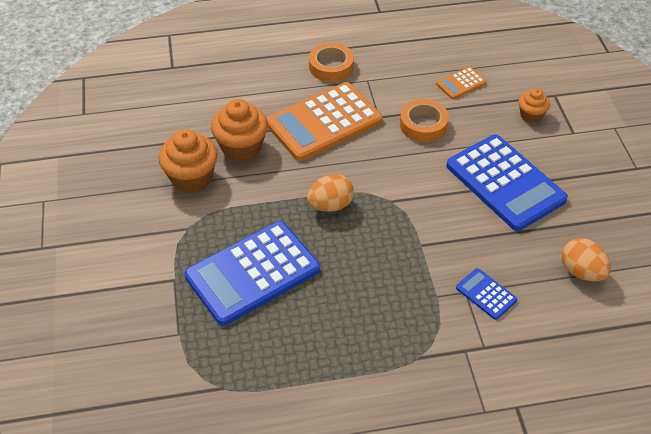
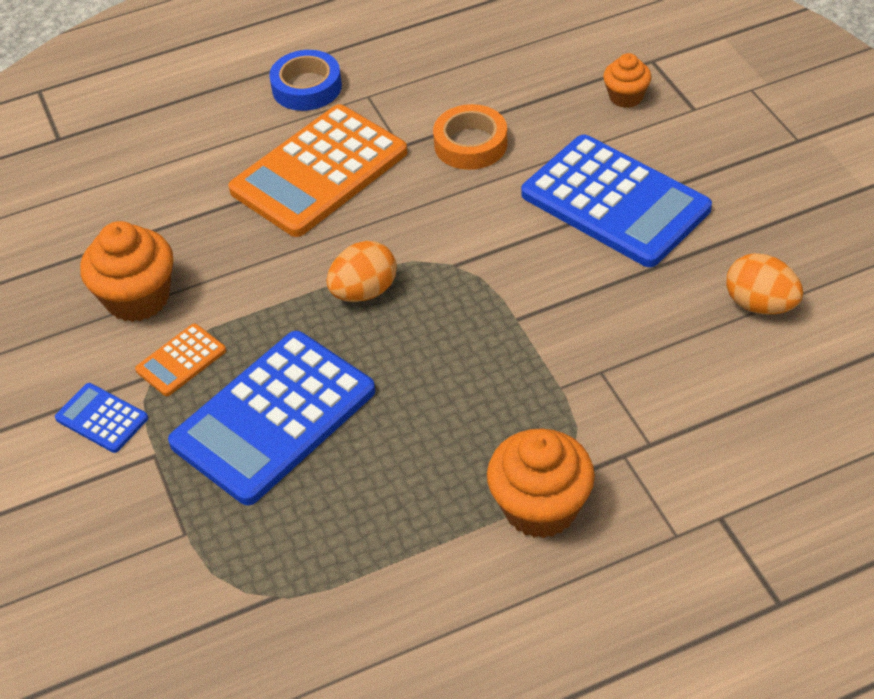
camera: 10 degrees left, 0 degrees up
orange cupcake [211,99,268,162] -> orange cupcake moved to [487,429,595,538]
orange tape [309,43,354,82] -> blue tape [269,50,342,111]
orange calculator [436,67,487,99] -> orange calculator moved to [135,324,226,396]
blue calculator [456,268,517,320] -> blue calculator moved to [55,383,148,453]

